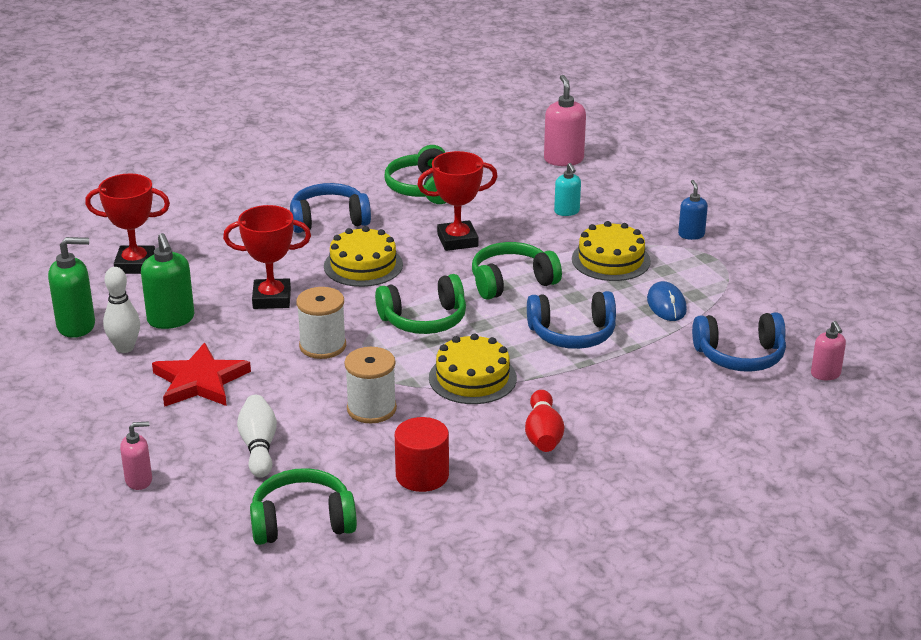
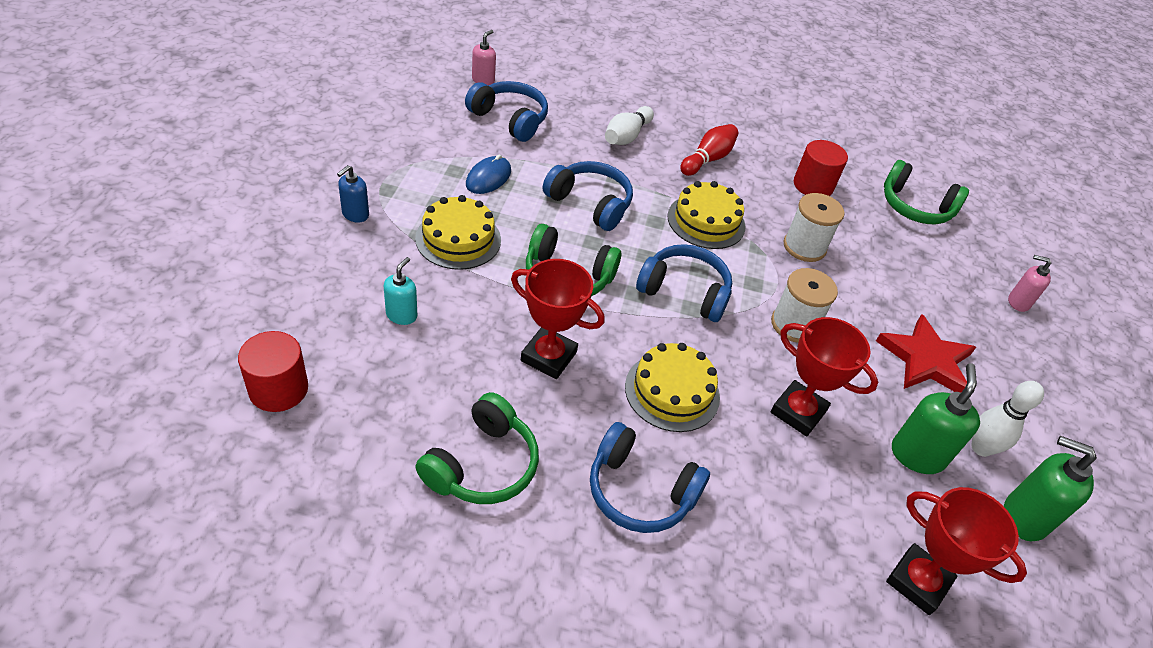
camera: 145 degrees left, 15 degrees up
white bowling pin [237,395,277,478] -> white bowling pin moved to [605,106,654,145]
green headphones [375,274,466,334] -> blue headphones [636,244,732,322]
pink soap dispenser [544,75,586,166] -> red cylinder [238,331,308,412]

